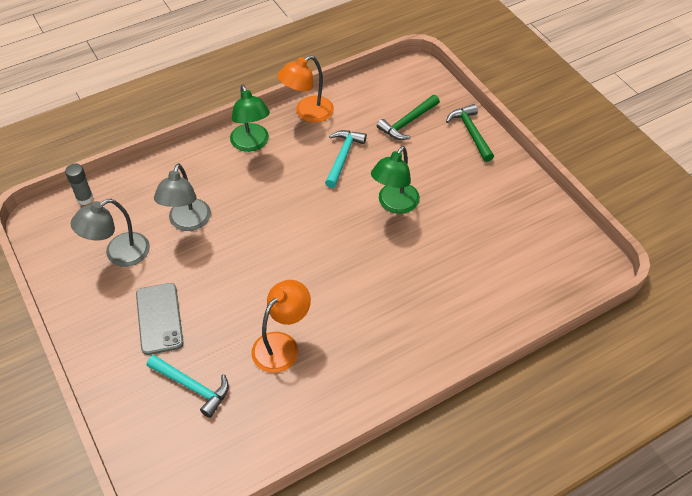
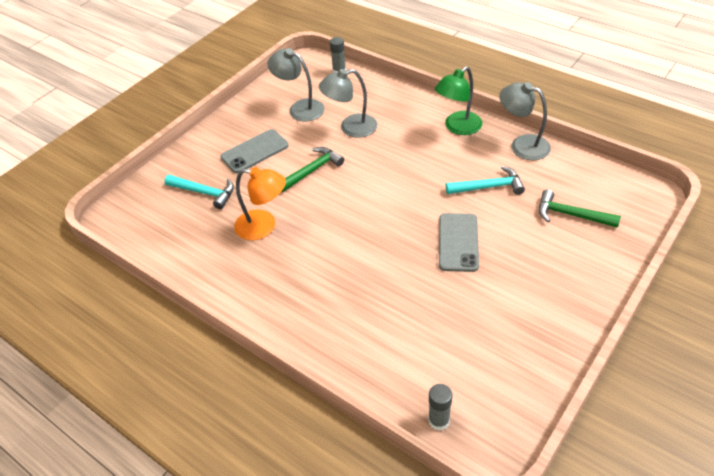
camera: 70 degrees right, 5 degrees down
turquoise hammer [147,355,229,418] -> turquoise hammer turned 75 degrees counterclockwise [164,175,234,209]
orange lamp [278,56,334,123] -> grey lamp [499,82,551,160]
green lamp [371,146,420,214] -> grey phone [439,213,479,272]
green hammer [446,104,494,162] -> green hammer moved to [281,147,344,193]
none -> grey glue stick [428,384,452,431]

